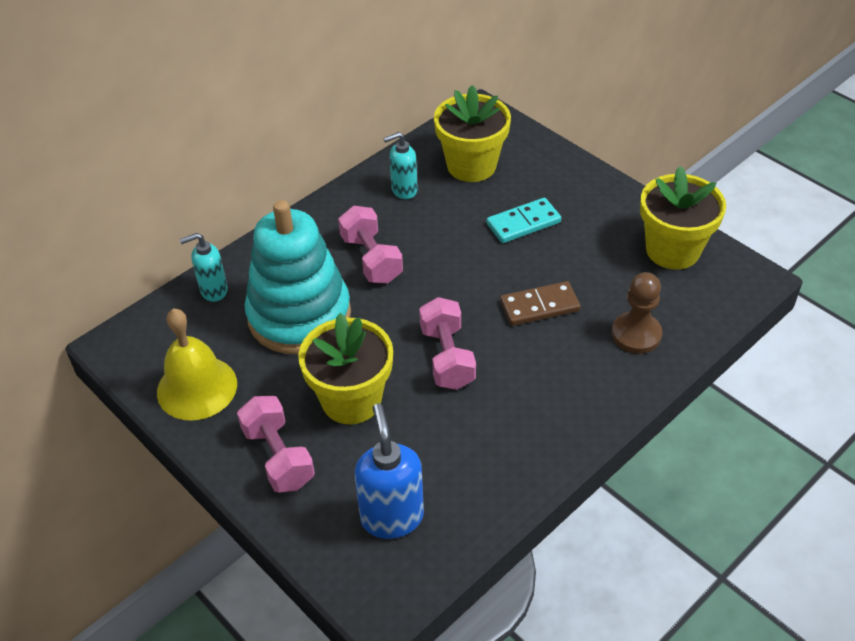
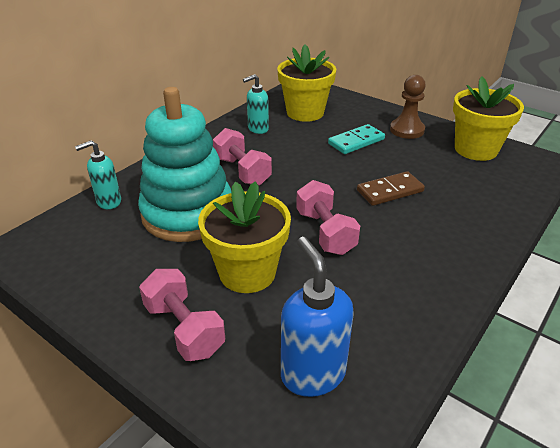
camera: 10 degrees left, 10 degrees down
yellow bell [157,308,237,421] -> none
brown pawn [612,272,662,354] -> brown pawn moved to [390,75,426,139]

